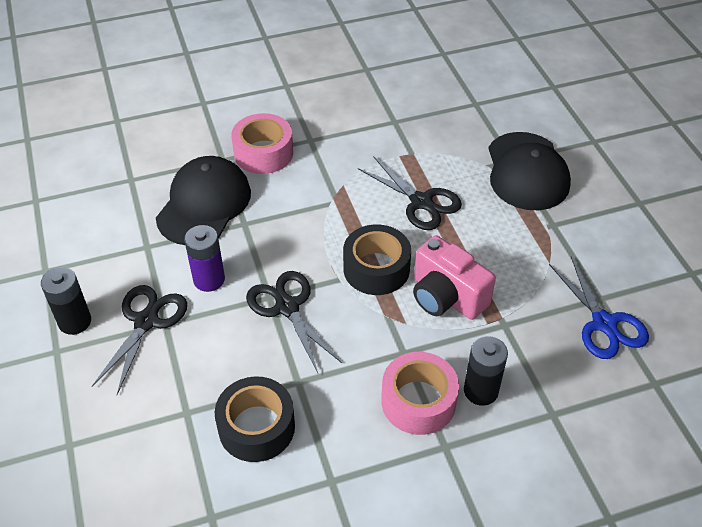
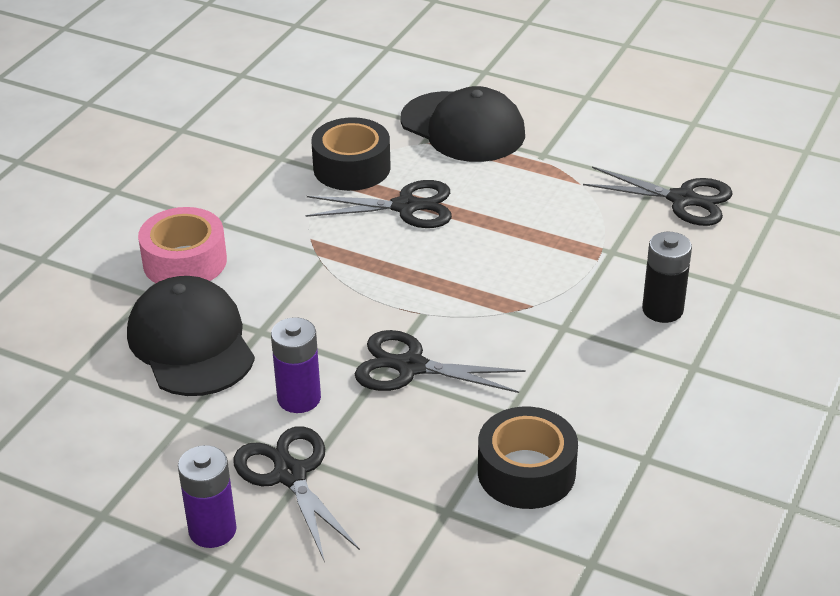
camera: 45 degrees left, 10 degrees down
black battery [41,267,91,335] -> purple battery [178,445,237,548]
black tape [343,224,411,295] -> black tape moved to [311,117,391,191]
pink tape [381,352,459,435] -> none
pink camera [413,236,496,320] -> none
blue scissors [549,256,649,359] -> black scissors [583,166,733,226]

